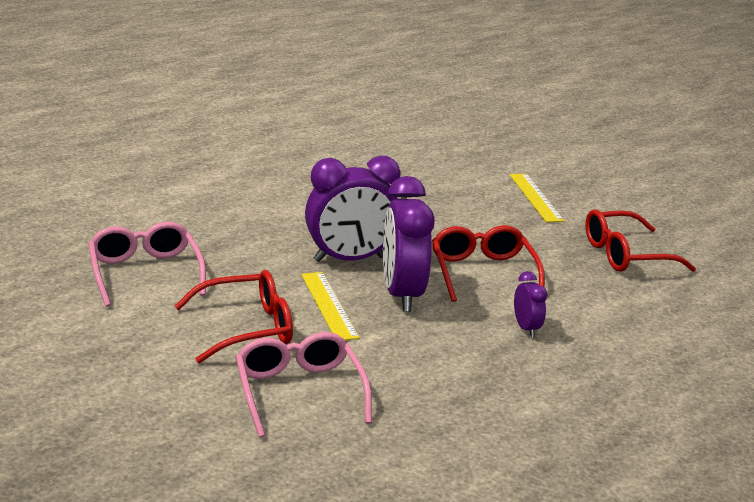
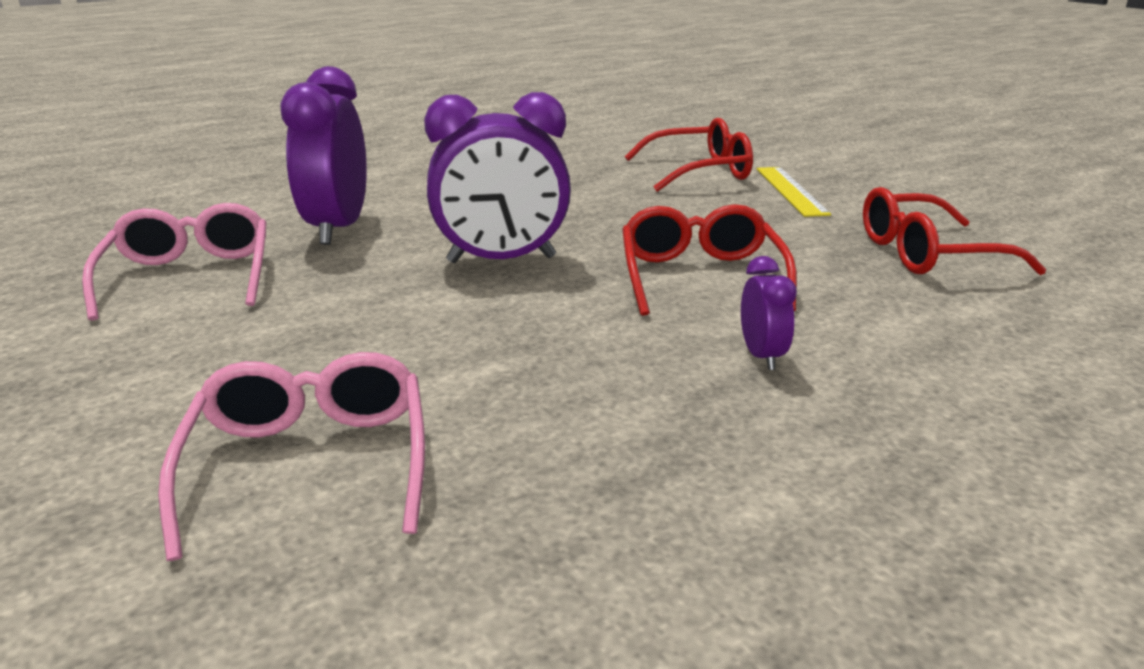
camera: 10 degrees right, 0 degrees up
red glasses [174,270,293,363] -> red glasses moved to [625,118,753,192]
yellow ruler [301,272,359,340] -> none
purple clock [383,176,435,312] -> purple clock moved to [281,66,367,245]

